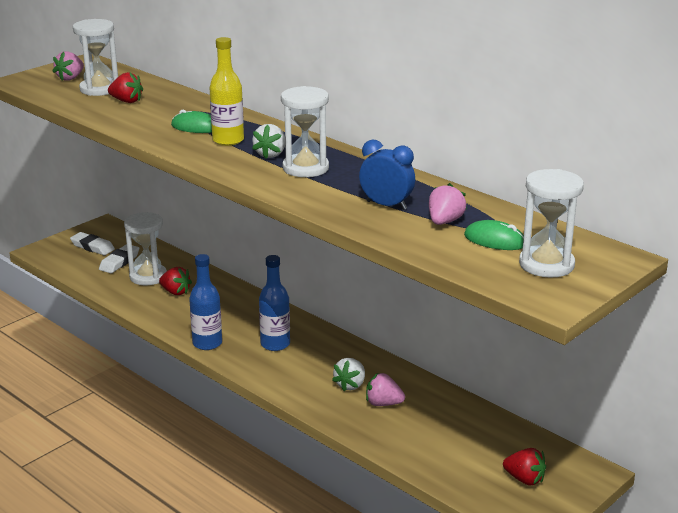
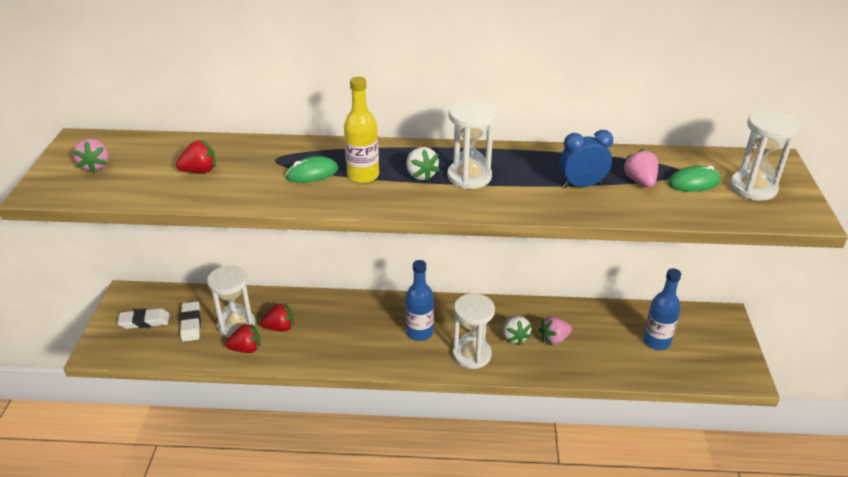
camera: 40 degrees left, 10 degrees up
white hourglass [73,19,118,96] -> white hourglass moved to [452,293,495,369]
blue bottle [189,254,222,350] -> blue bottle moved to [643,269,681,350]
red strawberry [503,448,546,486] -> red strawberry moved to [226,323,260,353]

